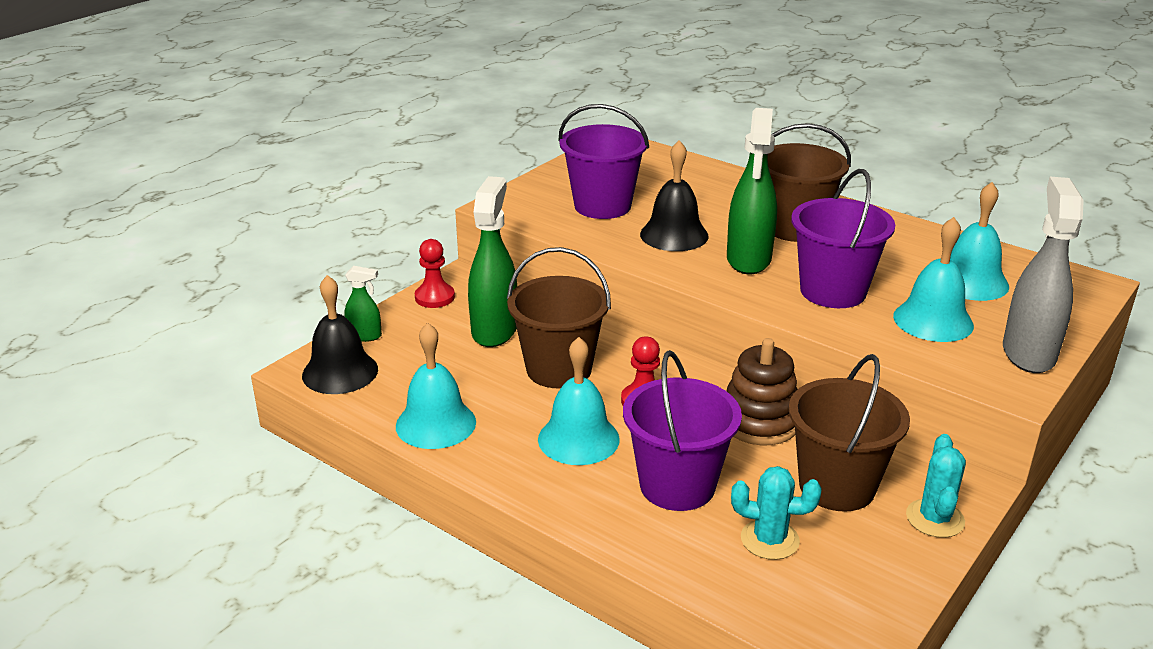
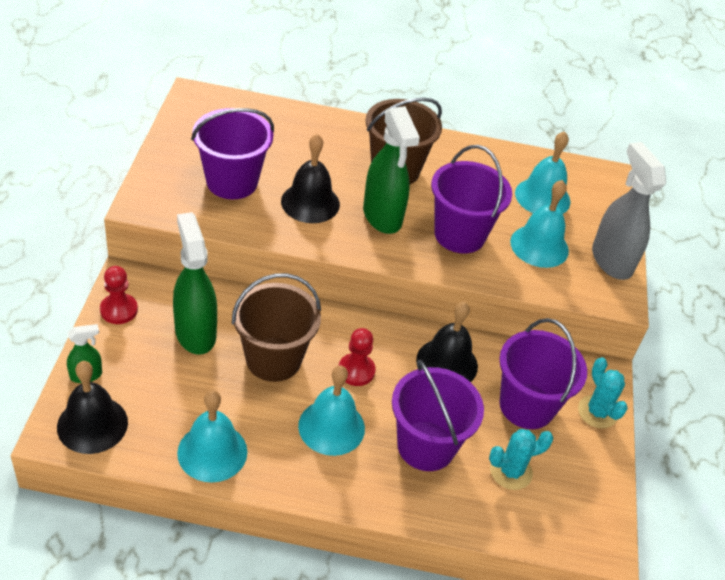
camera: 35 degrees left, 15 degrees up
brown stacking toy [727,338,798,445] -> black bell [416,302,478,382]
brown bucket [789,354,910,512] -> purple bucket [499,318,587,429]

